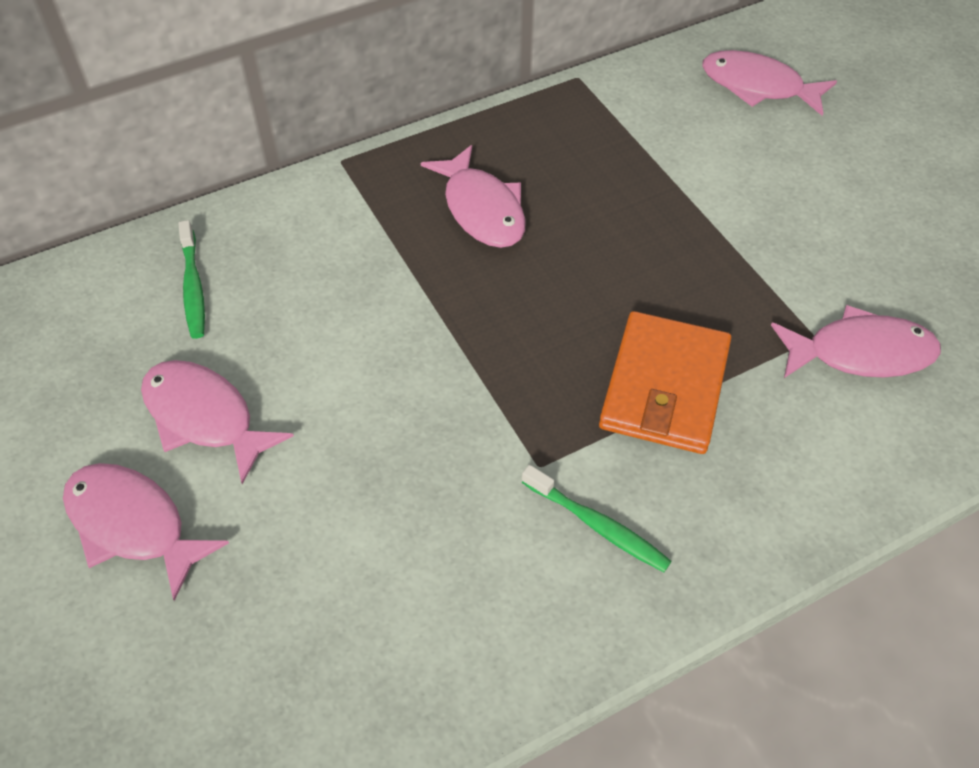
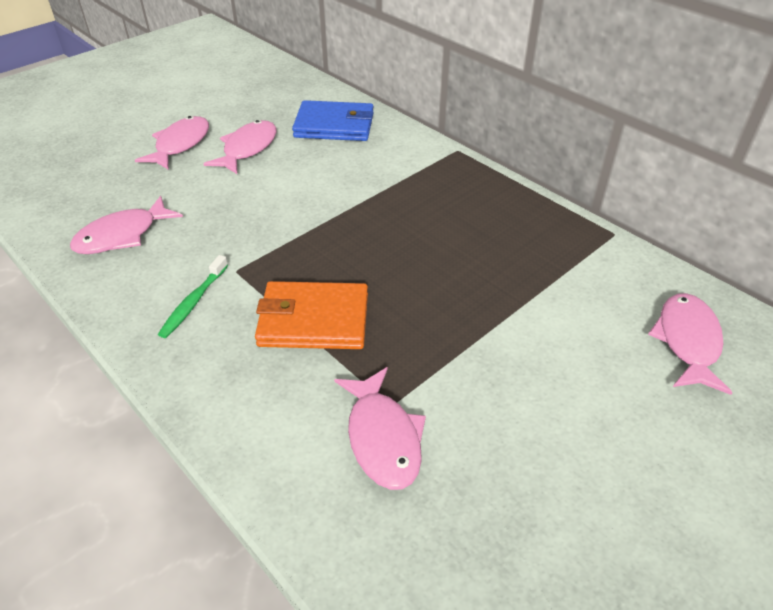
camera: 75 degrees right, 10 degrees down
green toothbrush [178,220,205,339] -> blue wallet [292,100,374,141]
pink fish [421,145,526,248] -> pink fish moved to [70,196,183,254]

